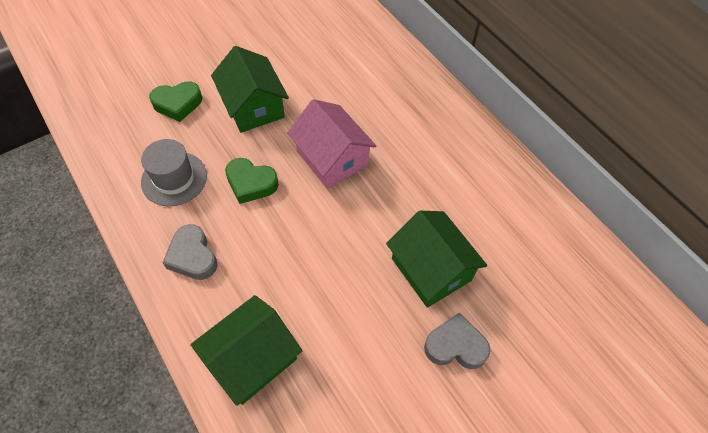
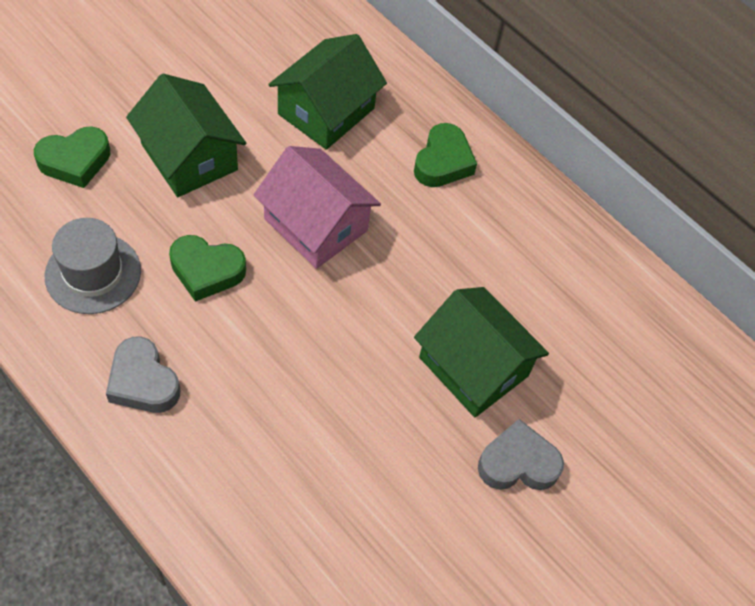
camera: 15 degrees left, 0 degrees up
green house [190,295,302,406] -> green house moved to [268,34,387,150]
none -> green heart [414,123,477,187]

